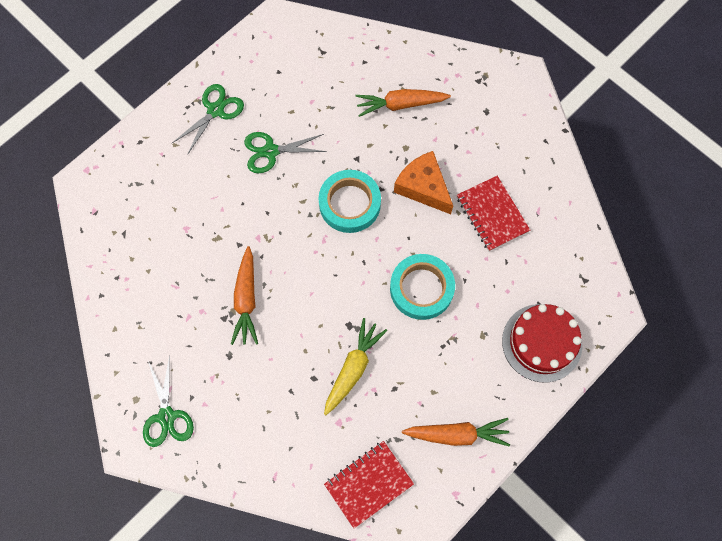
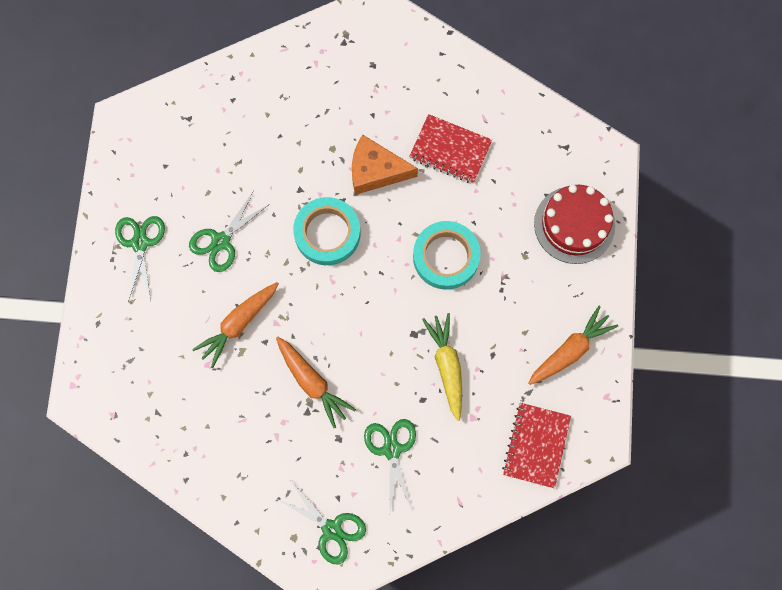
camera: 40 degrees left, 5 degrees up
orange carrot [355,89,451,117] -> orange carrot moved to [192,282,279,368]
none -> green scissors [364,419,416,511]

